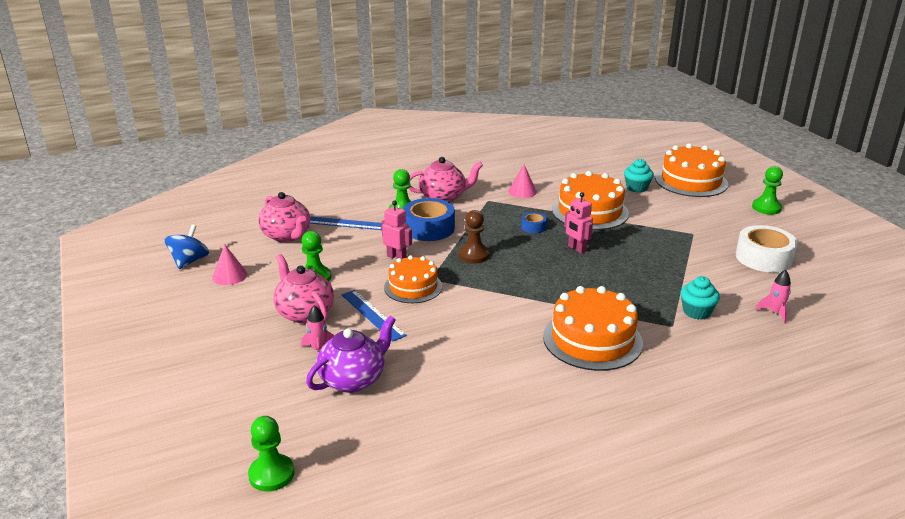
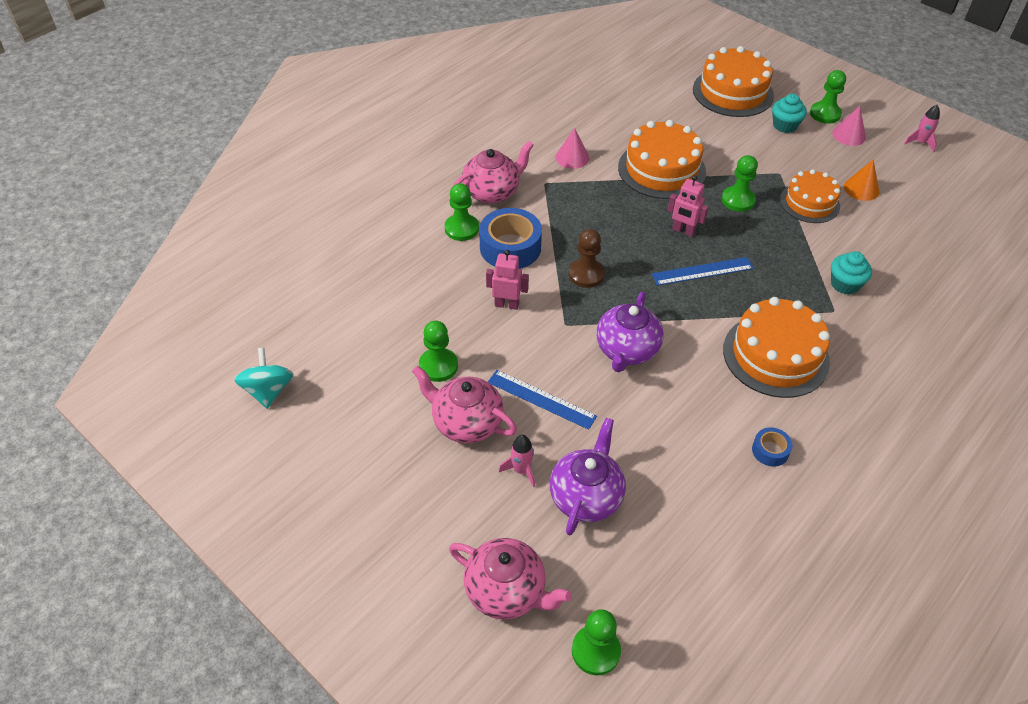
camera: 25 degrees left, 20 degrees up
blue spinning top [165,224,209,269] -> turquoise spinning top [234,348,293,409]
pink cone [212,244,247,285] -> pink cone moved to [832,106,866,146]
pink teapot [258,192,310,242] -> pink teapot moved to [449,538,572,620]
blue ruler [310,216,382,230] -> blue ruler moved to [652,257,754,286]
orange cake [384,255,442,303] -> orange cake moved to [780,169,840,223]
blue tape [521,212,547,233] -> blue tape moved to [752,427,793,467]
turquoise cupcake [624,159,654,193] -> turquoise cupcake moved to [772,94,807,133]
white tape [736,225,798,272] -> orange cone [844,160,880,201]
pink rocket [756,270,791,324] -> pink rocket moved to [904,105,940,152]
none -> purple teapot [596,292,664,372]
none -> green pawn [722,155,758,212]

